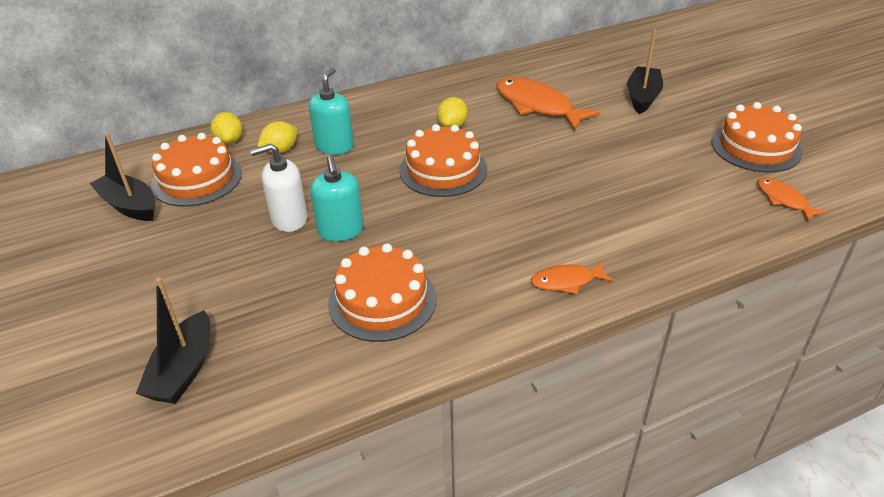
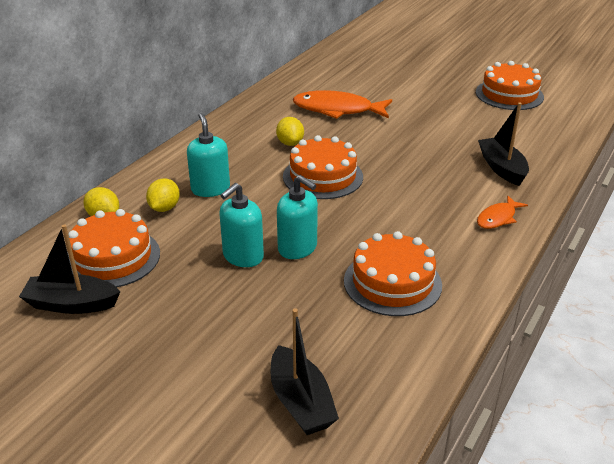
camera: 35 degrees left, 5 degrees down
white soap dispenser [250,143,308,232] -> turquoise soap dispenser [219,183,264,267]
black boat [627,29,663,114] -> black boat moved to [478,102,529,186]
orange fish [757,177,827,222] -> none

